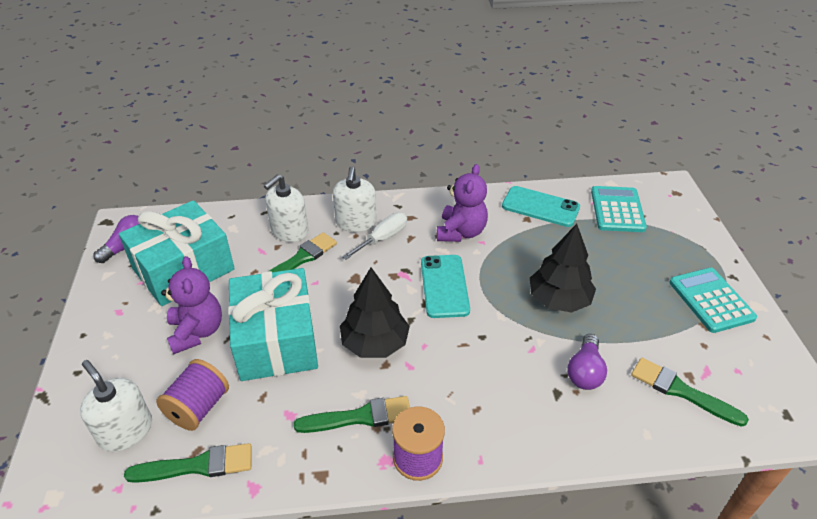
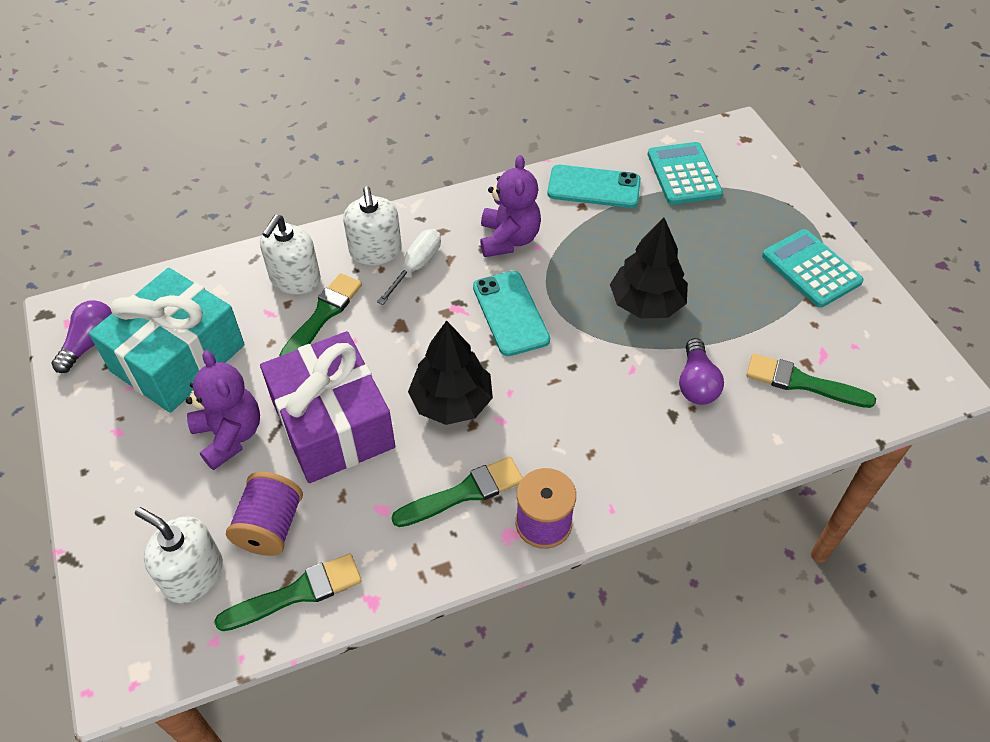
camera: 15 degrees left, 10 degrees up
turquoise gift [228,268,318,381] -> purple gift [260,331,395,483]

